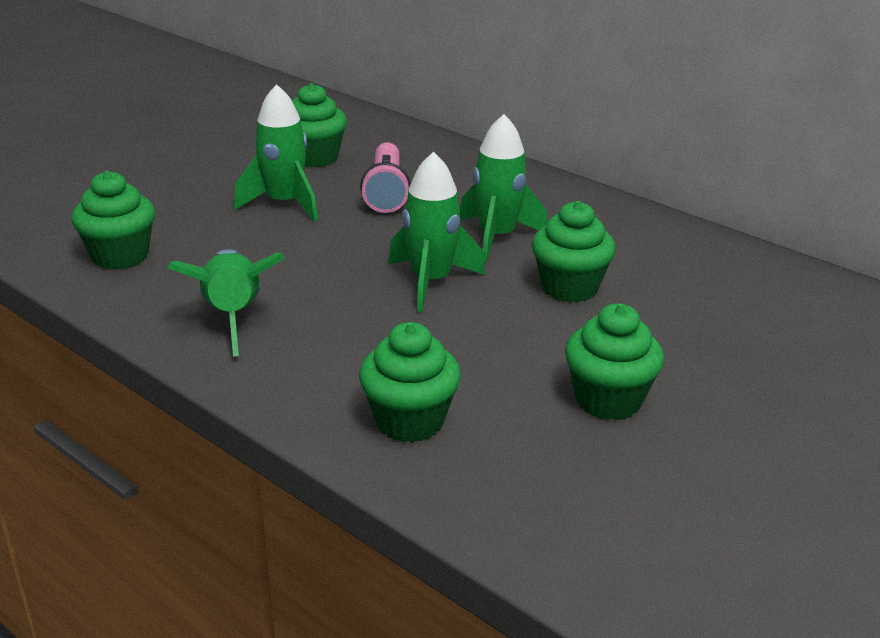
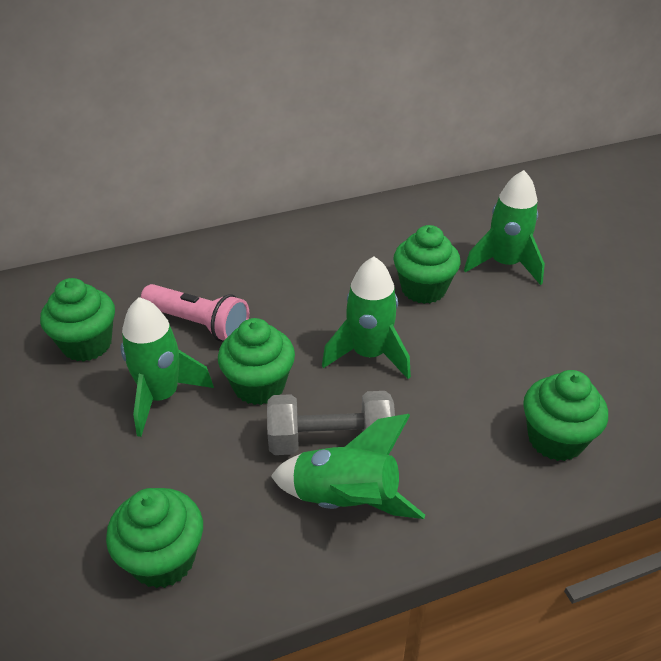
camera: 60 degrees left, 10 degrees up
green rocket [460,114,547,263] -> green rocket moved to [464,170,545,285]
green cupcake [565,303,664,420] -> green cupcake moved to [218,318,295,405]
none -> grey dumbbell [267,391,395,455]

